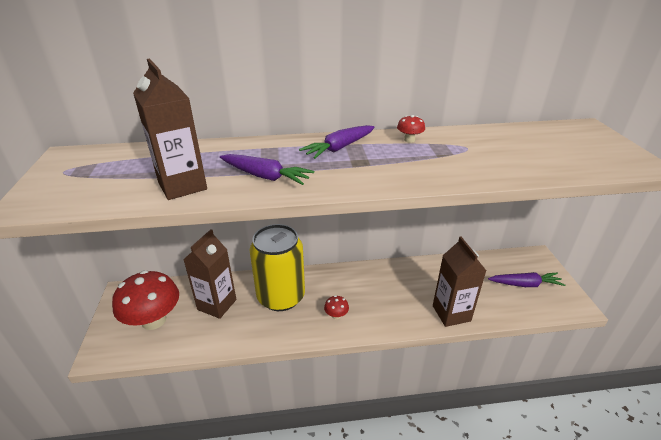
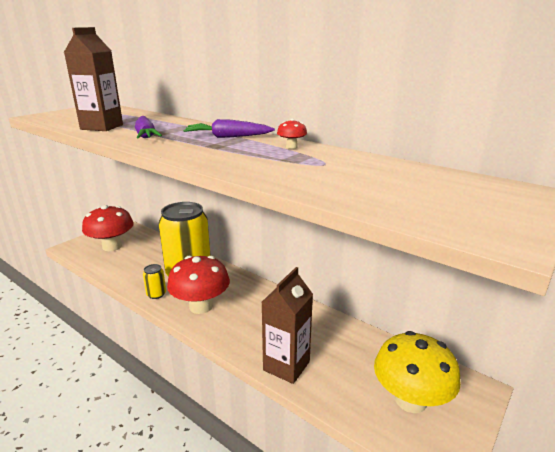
camera: 45 degrees right, 10 degrees down
brown carton [183,229,236,319] -> none
red mushroom [324,295,349,319] -> red mushroom [167,256,230,314], size x2.44
purple carrot [488,272,565,287] -> yellow mushroom [374,331,461,413]
none -> yellow can [143,264,166,299]

